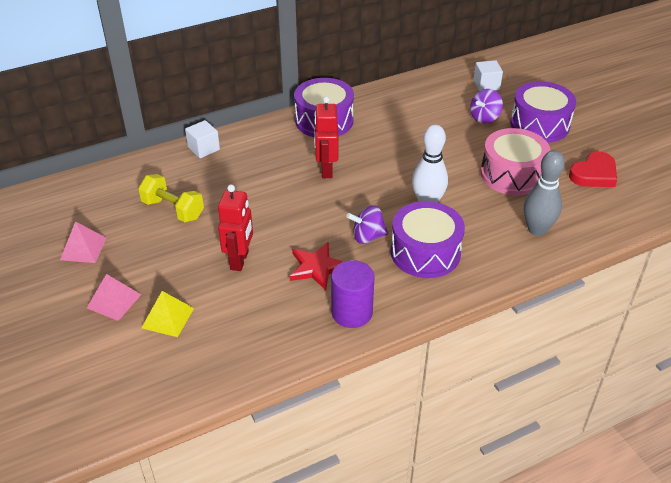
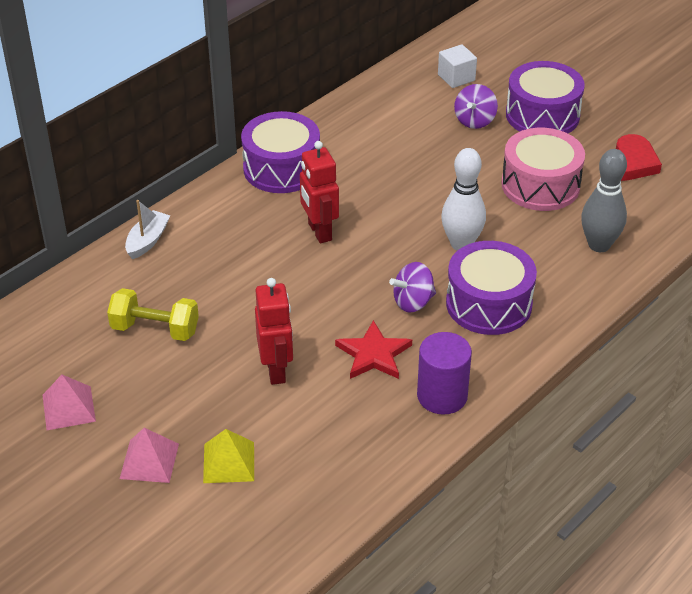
camera: 20 degrees left, 0 degrees up
white cube [185,120,220,158] -> white boat [125,200,170,259]

